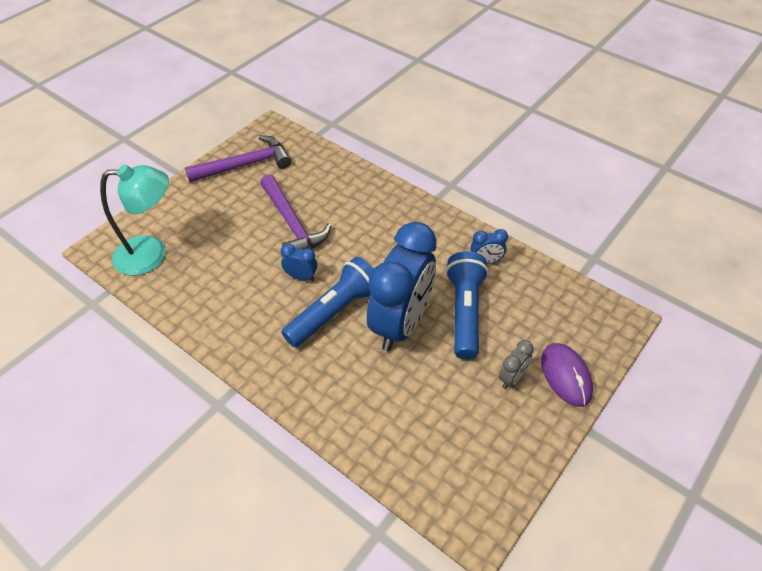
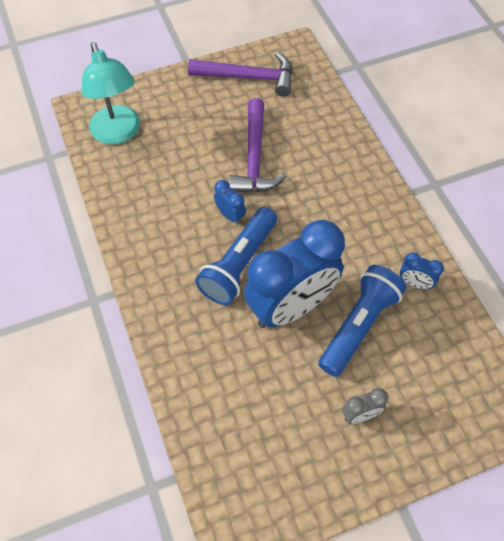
camera: 30 degrees right, 10 degrees up
turquoise lamp [100,165,169,275] -> turquoise lamp turned 45 degrees clockwise [81,42,140,144]
blue flashlight [282,257,373,347] -> blue flashlight turned 135 degrees clockwise [195,207,277,305]
purple mouse [541,343,593,407] -> none

